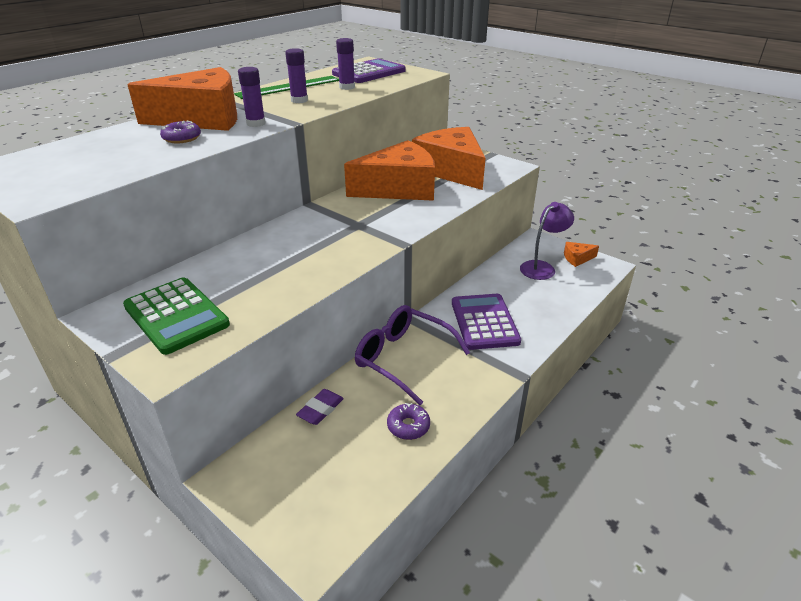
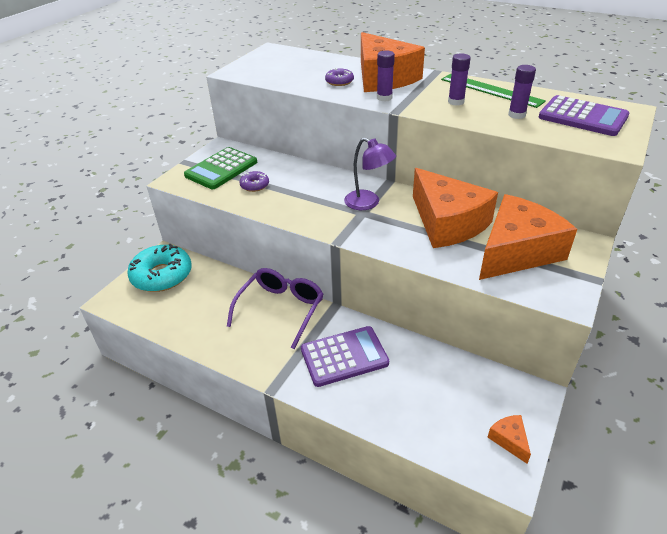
camera: 80 degrees right, 5 degrees up
purple eraser [296,389,344,425] -> none
purple donut [387,403,430,440] -> purple donut moved to [239,171,269,192]
purple lamp [520,202,574,280] -> purple lamp moved to [344,138,396,210]
none -> turquoise donut [127,244,192,292]

